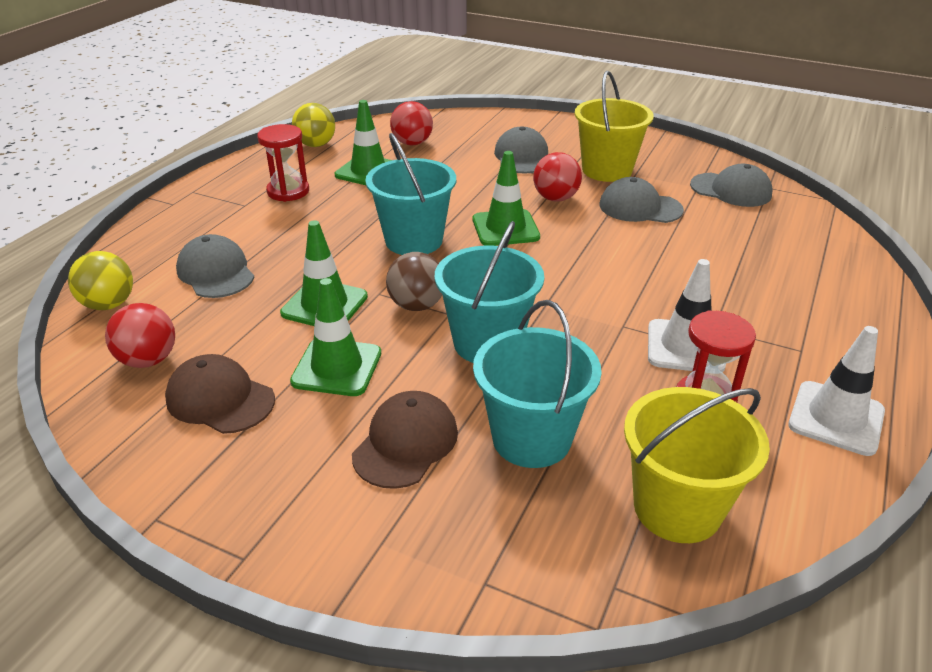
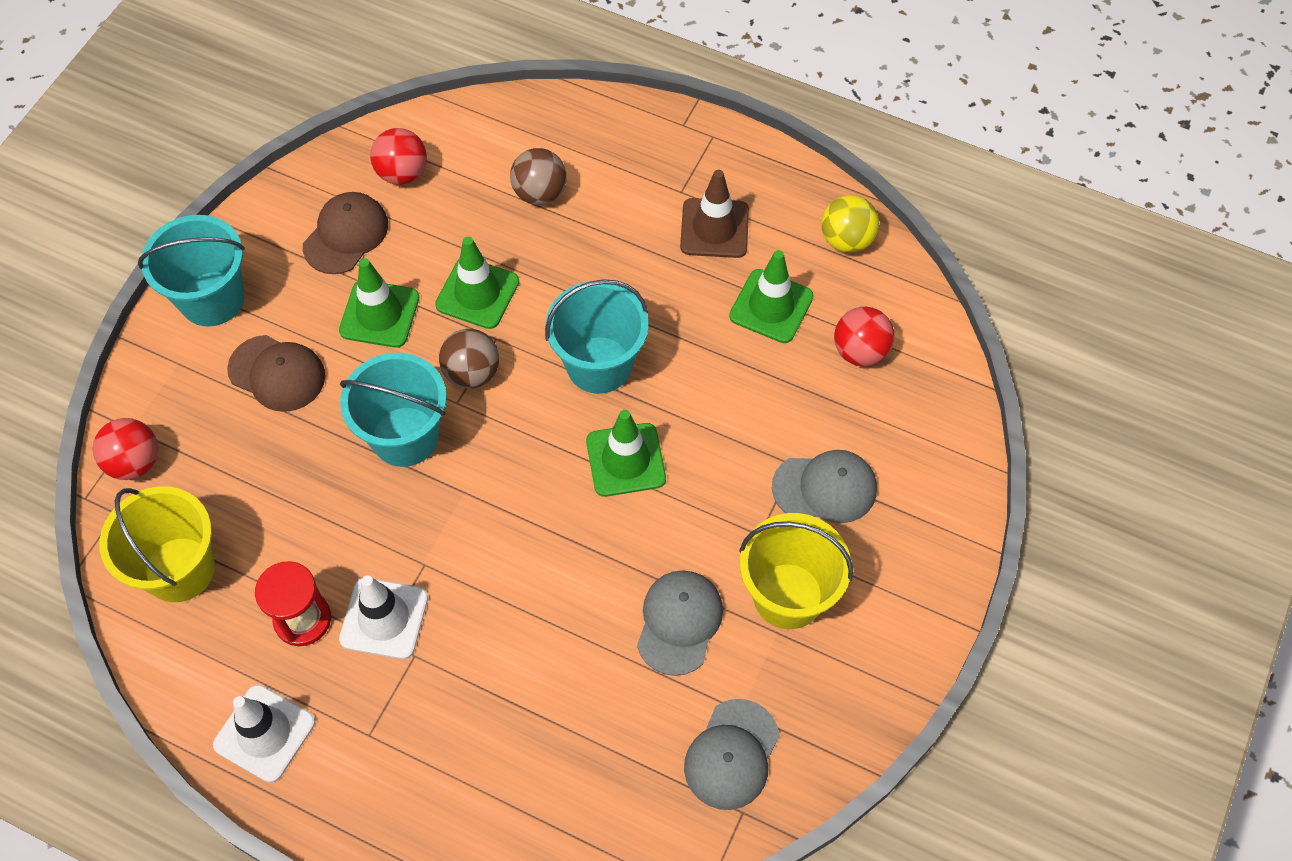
camera: 90 degrees right, 25 degrees up
yellow ball [68,251,133,310] -> none
grey cap [176,234,254,298] -> brown ball [510,148,567,205]
red hourglass [257,124,309,202] -> brown traffic cone [680,170,749,258]
turquoise bucket [473,300,602,468] -> turquoise bucket moved to [138,215,245,327]
red ball [533,152,582,202] -> red ball moved to [93,418,158,480]

